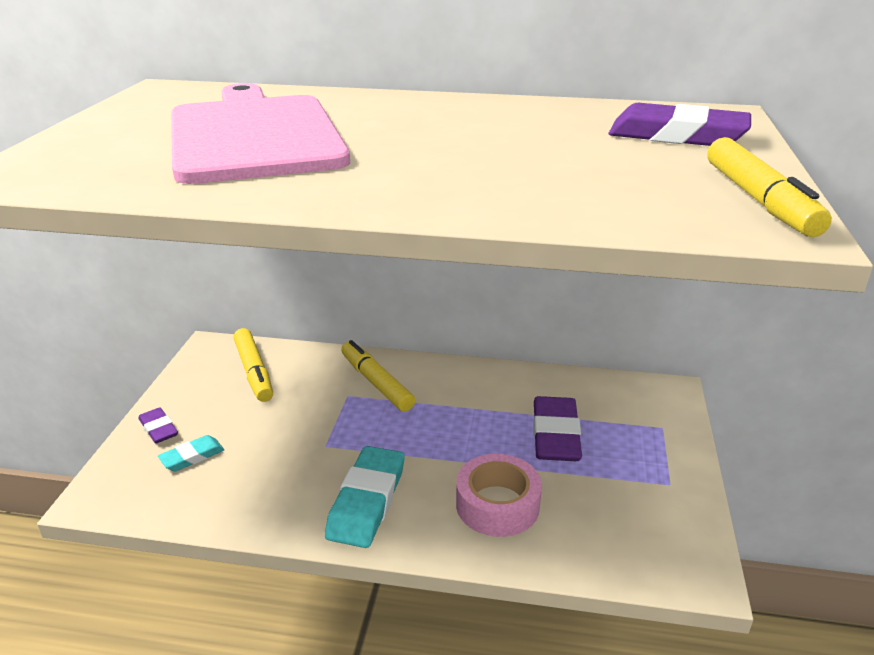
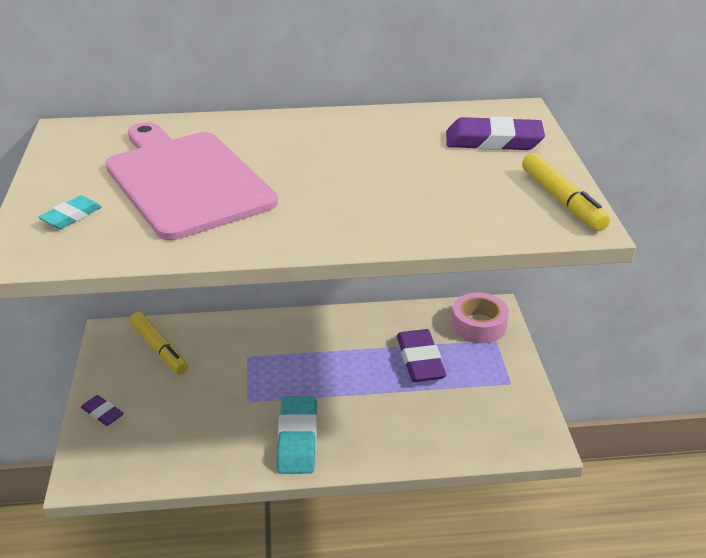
camera: 15 degrees left, 5 degrees up
turquoise eraser [158,435,224,472] -> turquoise eraser moved to [38,195,102,229]
yellow marker [341,340,415,412] -> none
pink tape [456,454,542,537] -> pink tape moved to [451,293,509,343]

